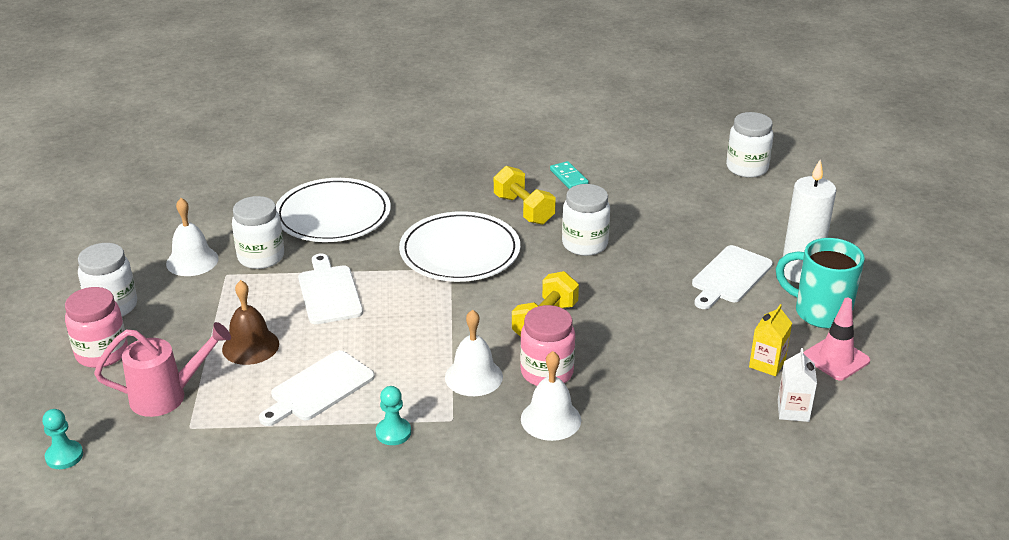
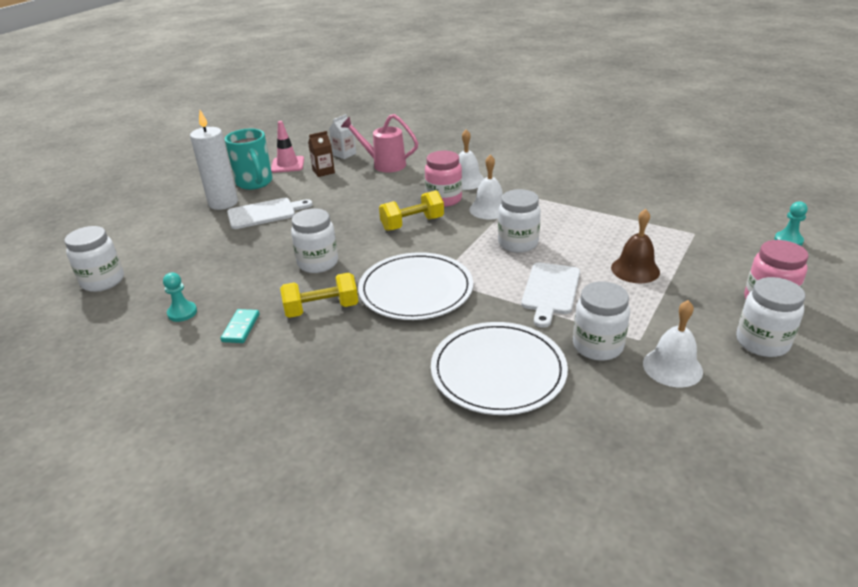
camera: 145 degrees left, 0 degrees up
pink watering can [94,322,231,417] -> pink watering can moved to [341,114,418,172]
white cutting board [259,350,375,426] -> none
turquoise pawn [376,386,411,445] -> turquoise pawn moved to [163,272,197,322]
yellow dumbbell [494,166,556,225] -> yellow dumbbell turned 75 degrees clockwise [280,273,358,318]
yellow carton [749,304,792,376] -> brown carton [308,131,335,177]
none -> white jar [498,189,541,253]

